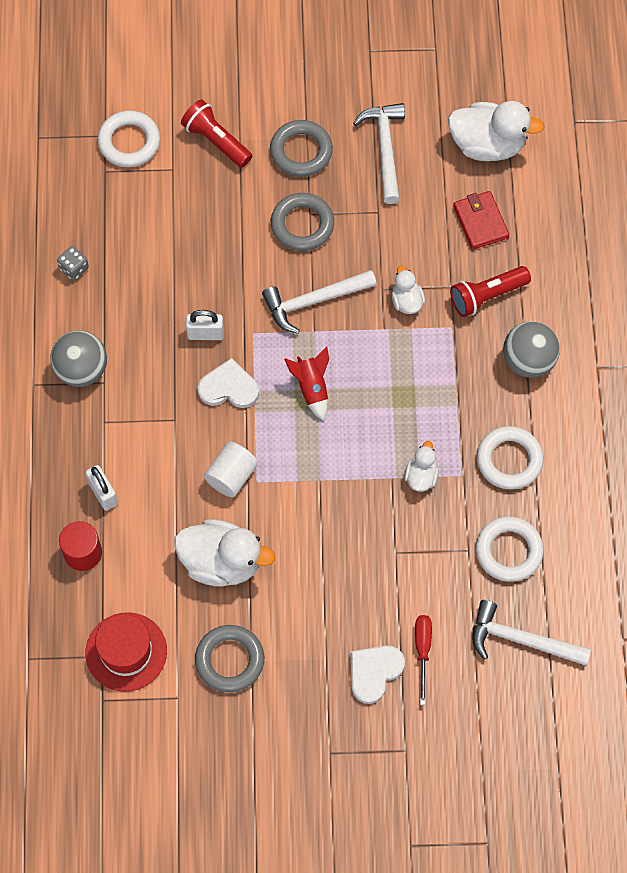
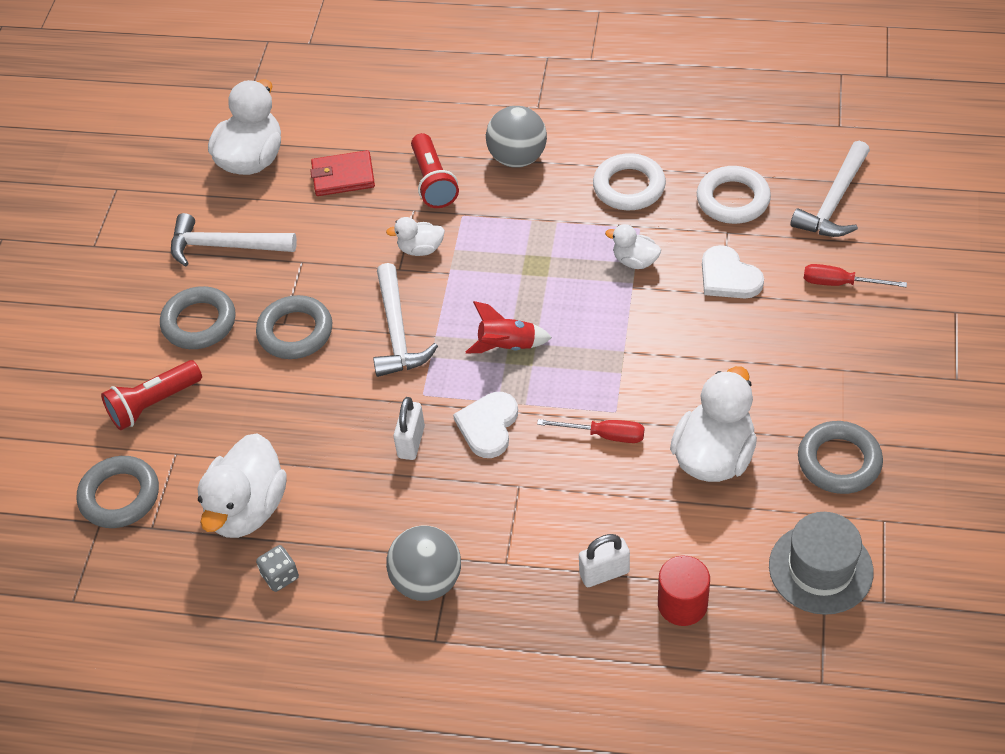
camera: 75 degrees left, 15 degrees down
red hat [86,612,167,692] -> grey hat [769,512,874,615]
white ring [97,111,160,167] -> grey ring [77,456,159,528]
white cylinder [204,442,258,497] -> red screwdriver [537,419,644,443]
white heart [350,645,405,704] -> white heart moved to [702,245,764,299]
none -> white duck [197,433,287,538]

